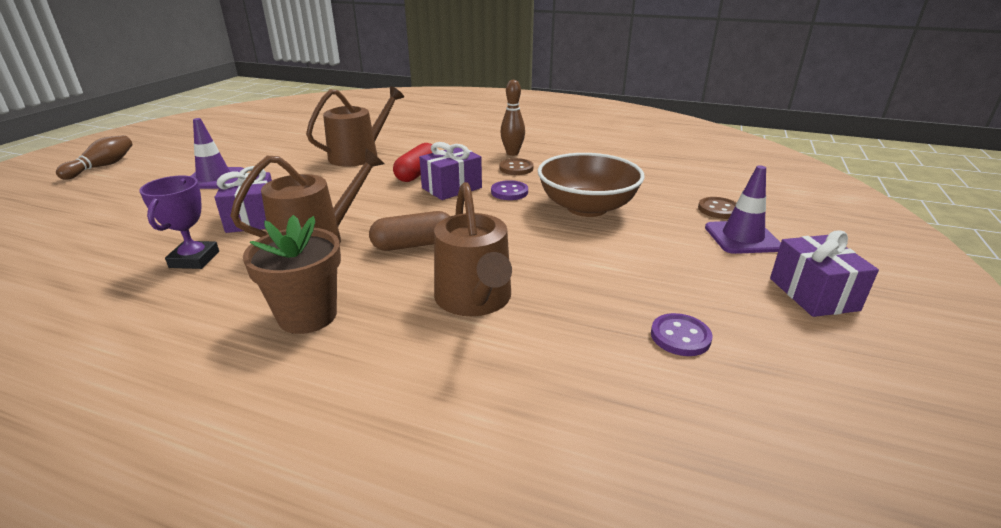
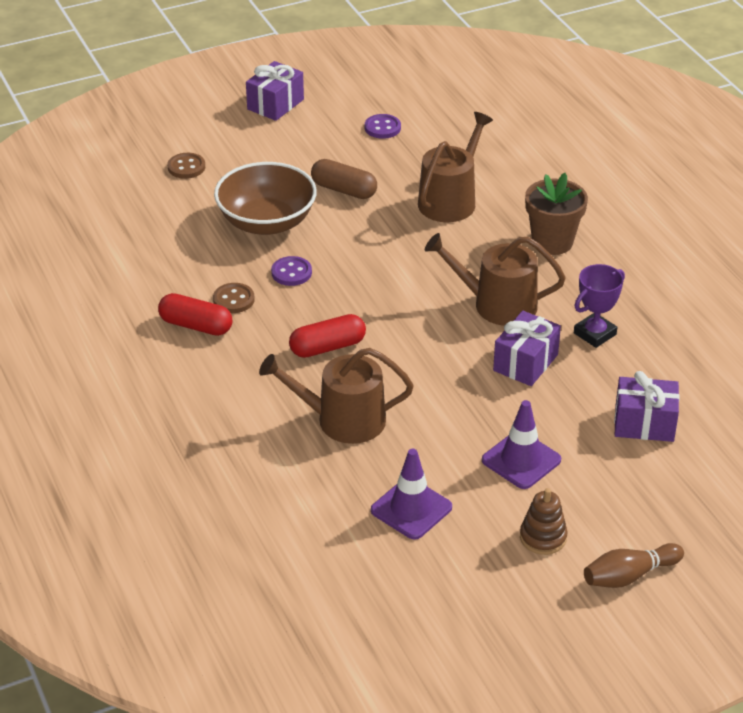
camera: 135 degrees left, 10 degrees up
brown capsule [369,211,450,251] -> brown capsule moved to [311,159,377,199]
purple gift [419,142,482,200] -> purple gift moved to [614,371,679,442]
brown bowling pin [500,79,525,156] -> red capsule [158,293,232,336]
purple traffic cone [705,165,781,254] -> purple traffic cone moved to [371,449,452,540]
none -> brown stacking toy [520,488,567,555]

